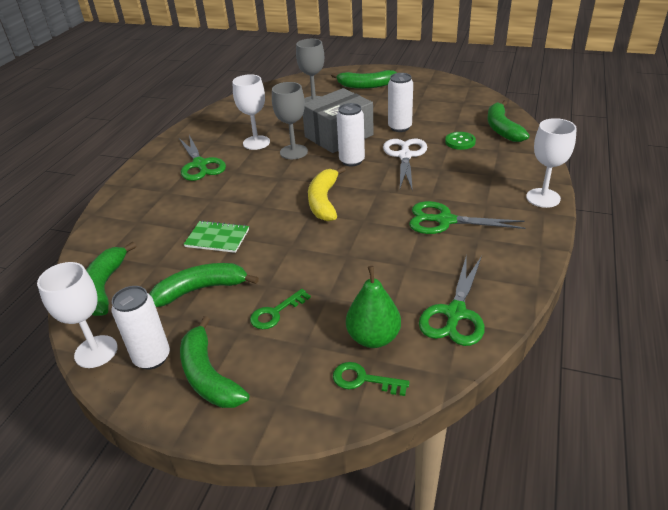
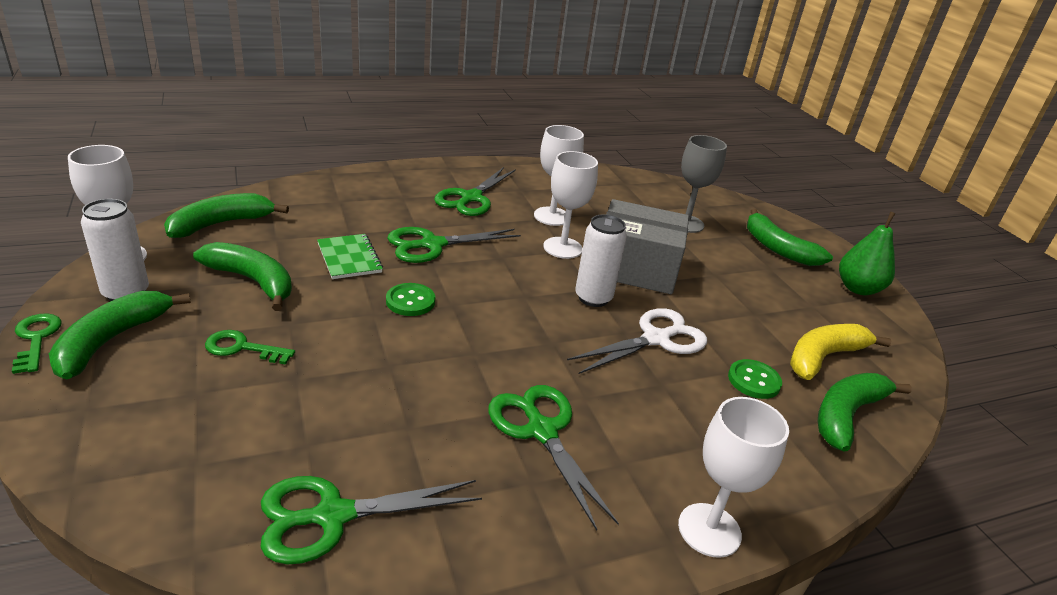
camera: 45 degrees right, 5 degrees down
grey goblet [272,82,308,159] -> white goblet [543,151,598,259]
yellow banana [308,166,346,222] -> yellow banana moved to [790,324,891,380]
green key [333,362,409,396] -> green key moved to [12,313,62,374]
green pear [346,266,401,348] -> green pear moved to [839,212,896,295]
white can [388,73,413,132] -> none
none -> green button [386,283,435,316]
none -> green scissors [387,227,521,263]

